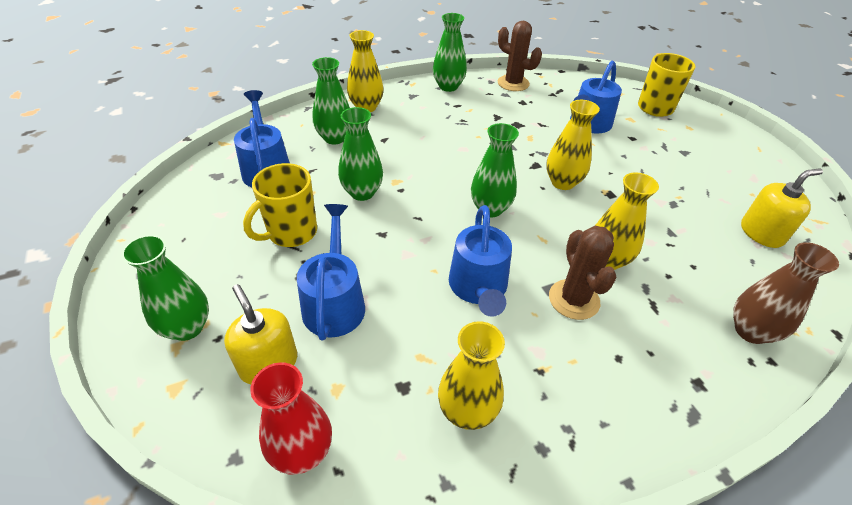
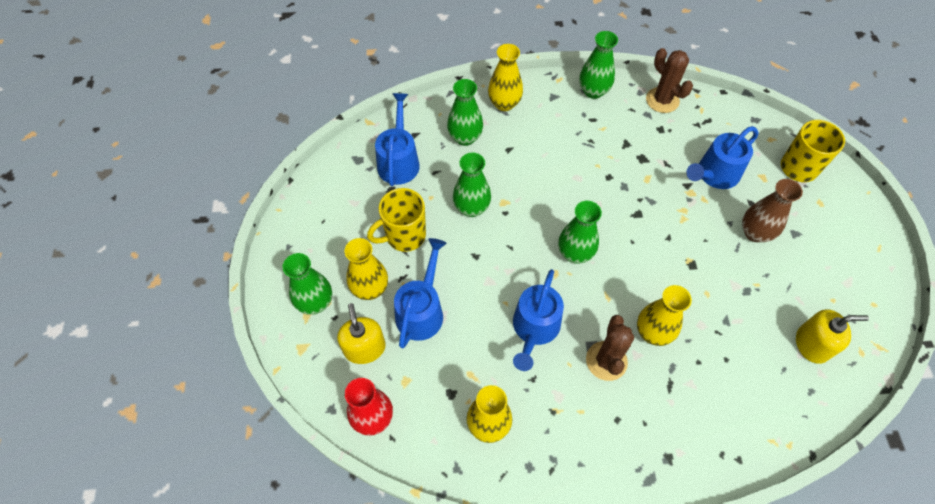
camera: 20 degrees right, 15 degrees up
yellow vase [546,100,600,190] -> yellow vase moved to [344,238,388,300]
brown vase [733,242,839,344] -> brown vase moved to [742,179,803,242]

